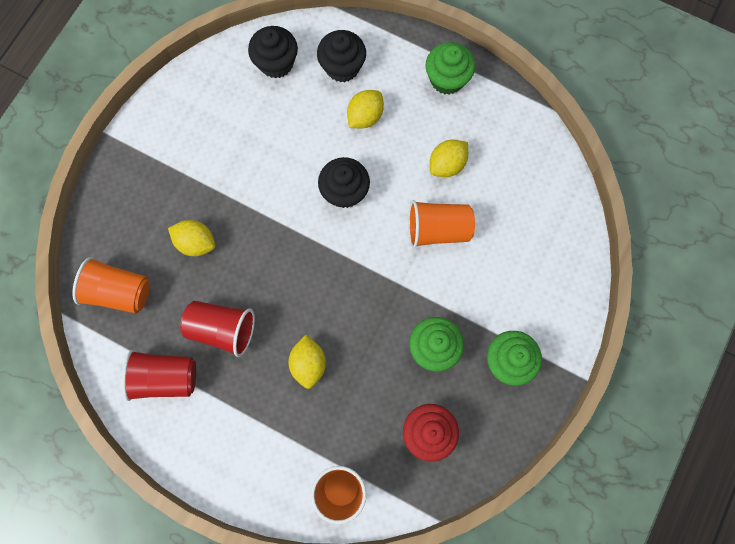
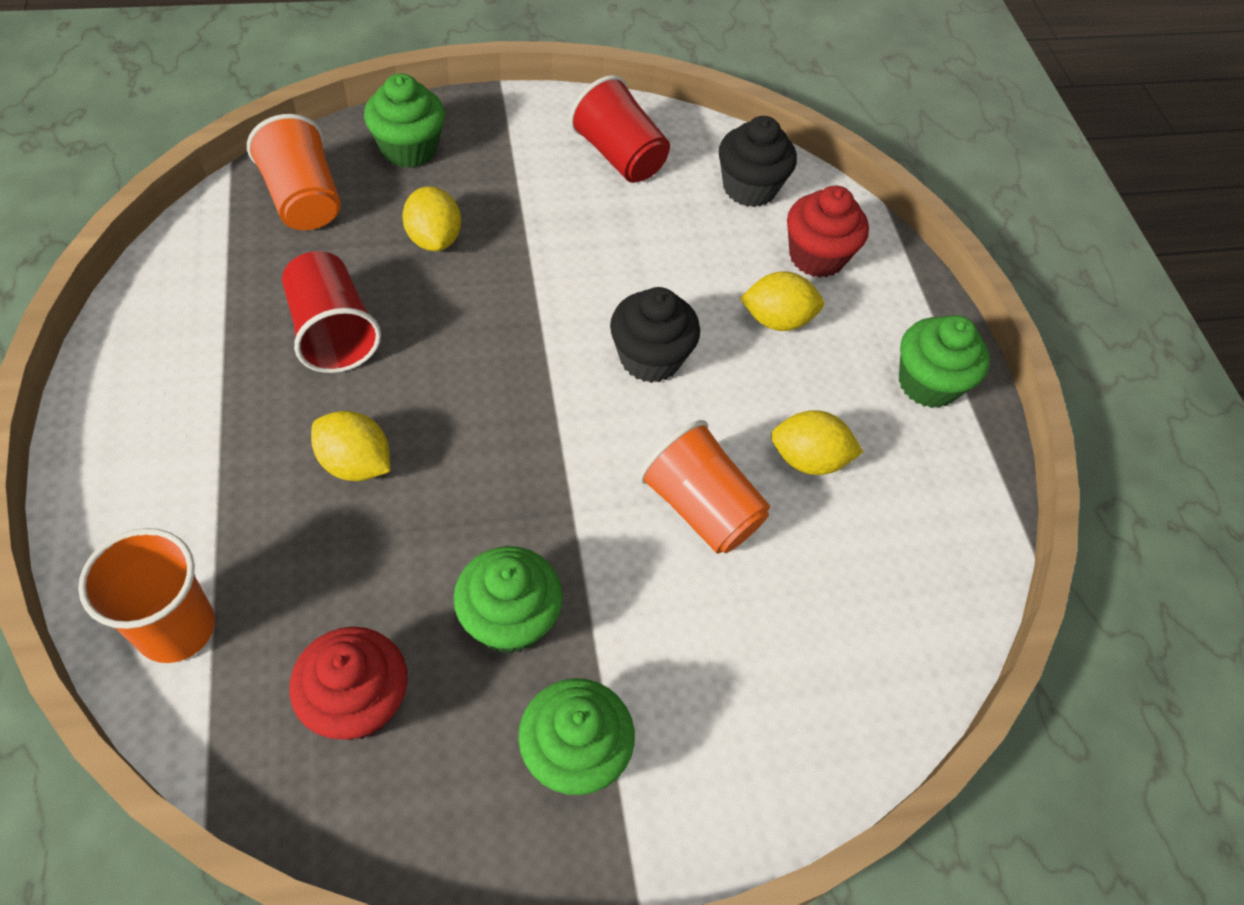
camera: 45 degrees right, 20 degrees down
red cup [122,350,196,401] -> red cup moved to [569,75,670,183]
yellow lemon [288,335,326,389] -> yellow lemon turned 75 degrees clockwise [311,411,390,481]
black cupcake [317,30,366,82] -> red cupcake [787,186,869,278]
none -> green cupcake [364,73,445,168]

